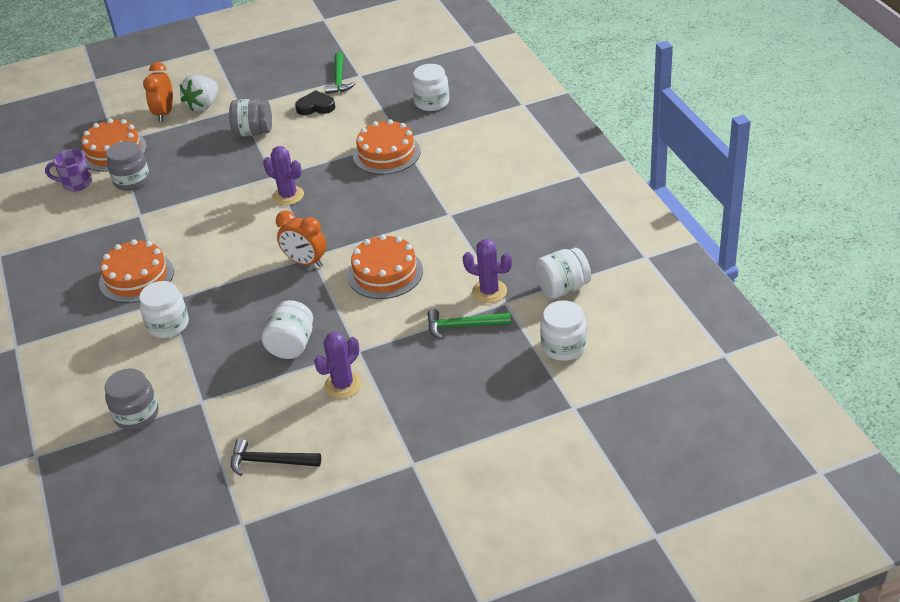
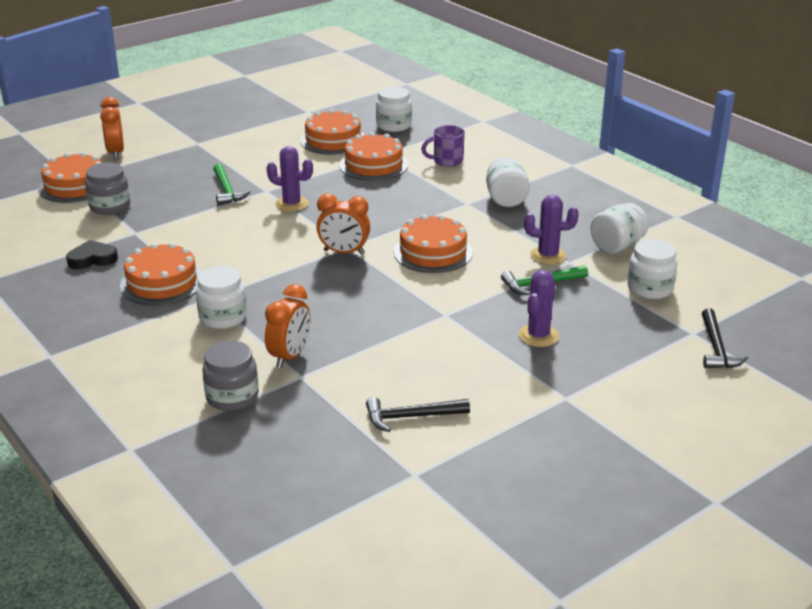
camera: 20 degrees left, 10 degrees down
purple mug [45,149,92,192] -> purple mug moved to [421,125,465,167]
white strawberry [180,75,218,111] -> none
grey jar [229,99,272,136] -> none
white jar [262,300,313,359] -> white jar moved to [486,157,530,207]
black heart [295,90,335,115] -> black heart moved to [66,240,118,269]
purple cactus [314,332,362,399] -> purple cactus moved to [519,270,559,347]
green hammer [325,52,356,94] -> green hammer moved to [213,164,251,205]
none -> orange clock [265,284,310,368]
none -> orange cake [300,109,364,155]
none -> black hammer [702,308,748,368]

